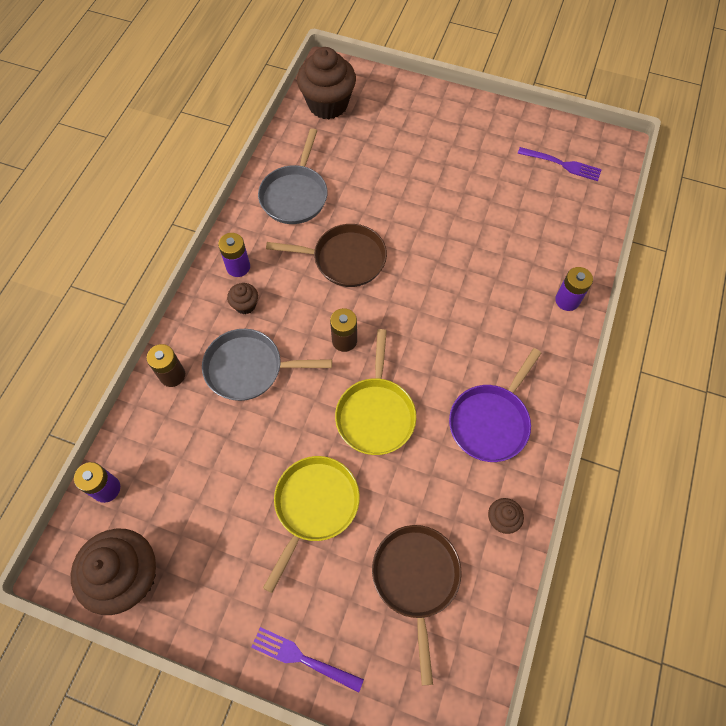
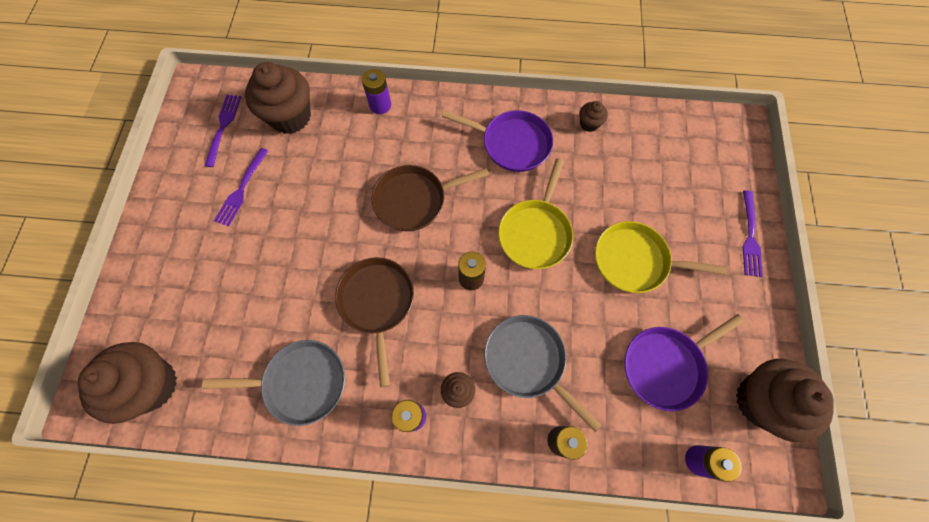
camera: 105 degrees left, 5 degrees up
grey pan [202,329,332,401] -> grey pan turned 150 degrees clockwise [484,315,602,432]
yellow pan [335,329,416,455] -> yellow pan turned 120 degrees clockwise [498,158,573,269]
brown pan [372,525,462,685] -> brown pan moved to [372,165,489,231]
none -> purple fork [214,148,269,227]
none -> brown cupcake [245,62,311,134]
none -> purple pan [624,314,744,411]

